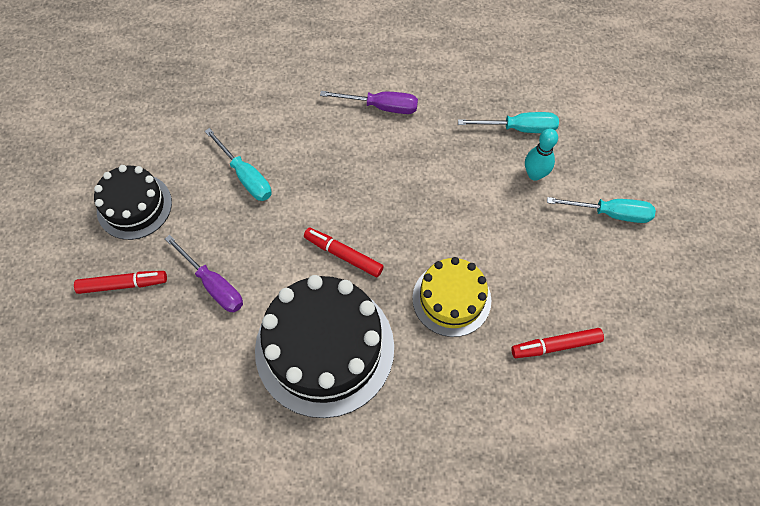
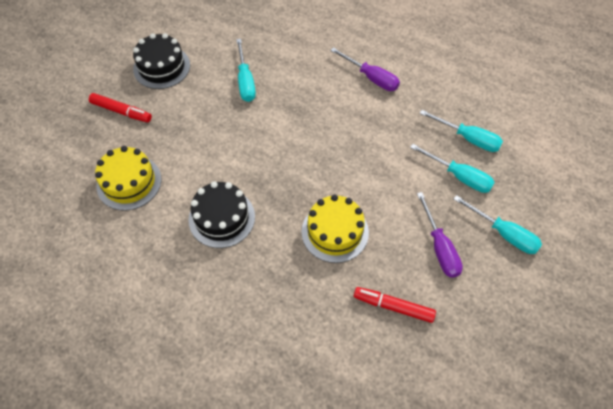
camera: 30 degrees right, 5 degrees down
purple screwdriver [165,235,243,312] -> purple screwdriver moved to [417,192,463,278]
black cake [255,275,394,418] -> black cake [188,181,255,248], size x0.58
red marker [304,228,384,277] -> none
turquoise bowling pin [525,129,558,181] -> turquoise screwdriver [410,144,495,193]
none -> yellow cake [95,146,161,211]

